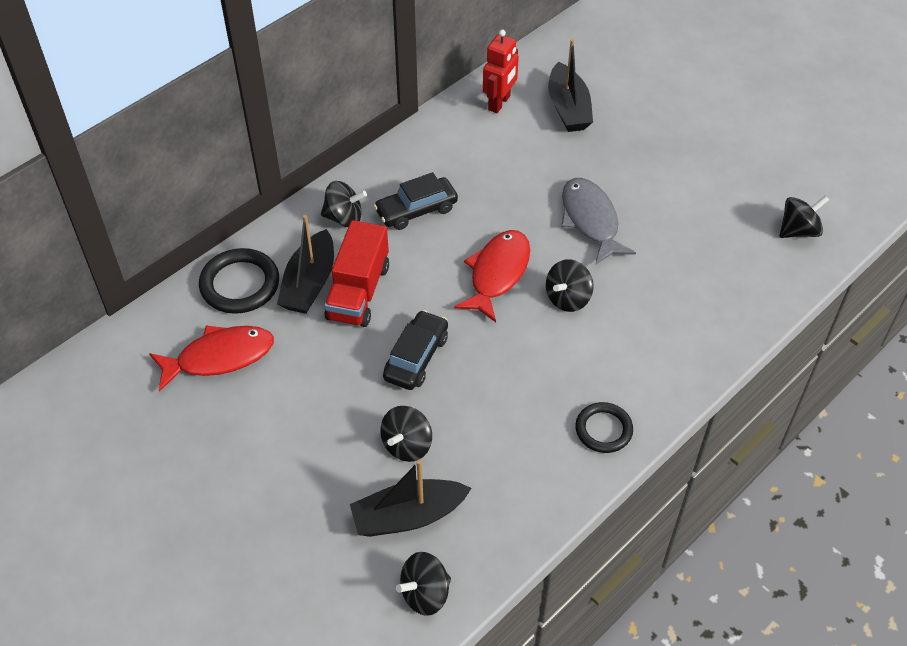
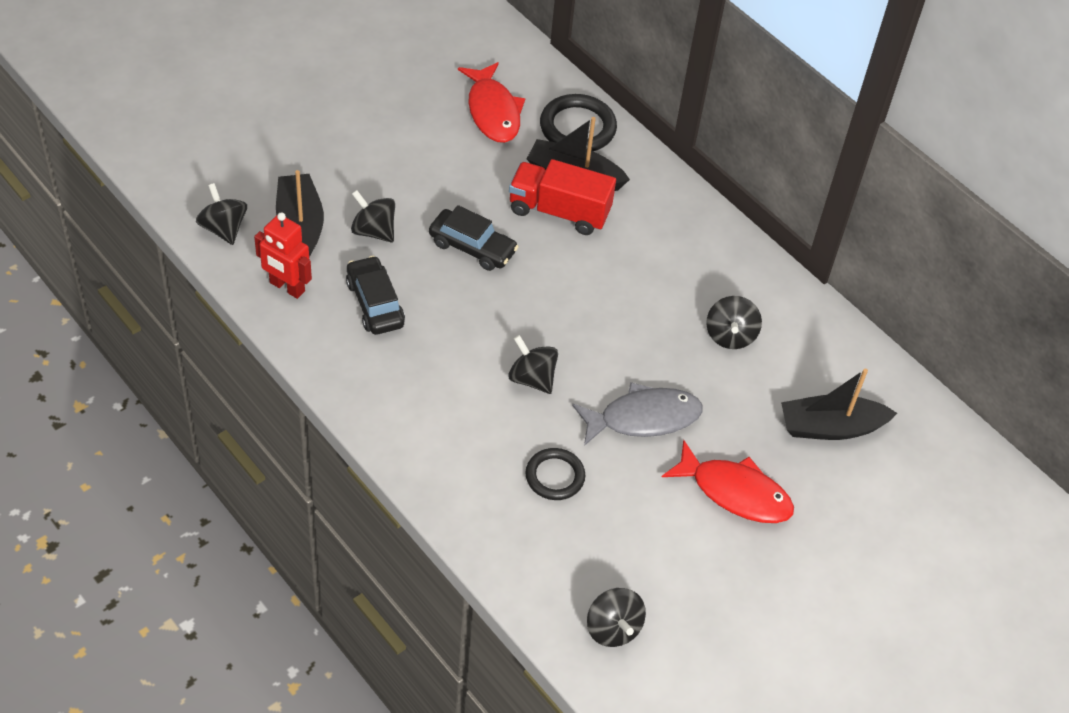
camera: 90 degrees right, 0 degrees up
black spinning top [321,181,367,227] -> black spinning top moved to [706,296,762,349]
black car [374,172,458,230] -> black car moved to [346,256,405,335]
red fish [454,230,530,322] -> red fish moved to [662,440,794,523]
red robot [483,30,519,113] -> red robot moved to [254,212,312,299]
black ring [575,402,633,453] -> black ring moved to [525,448,585,500]

